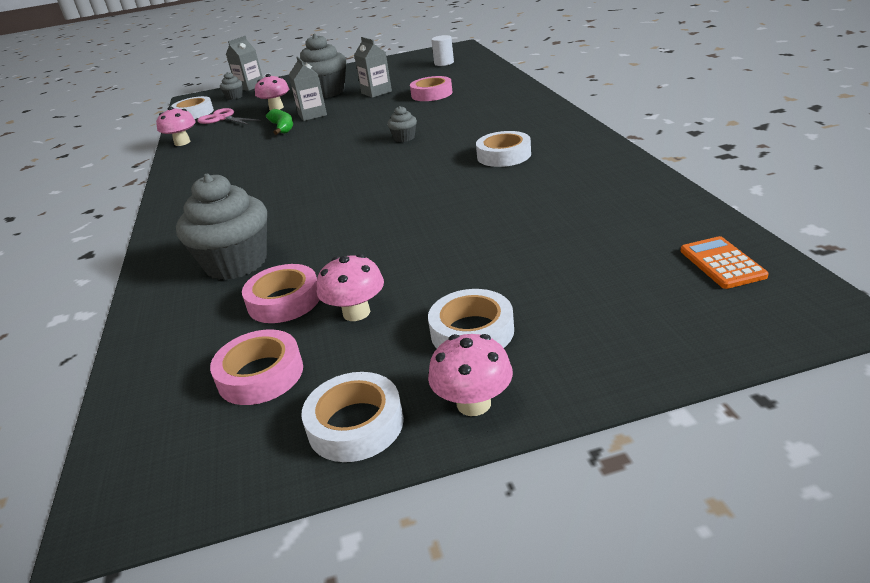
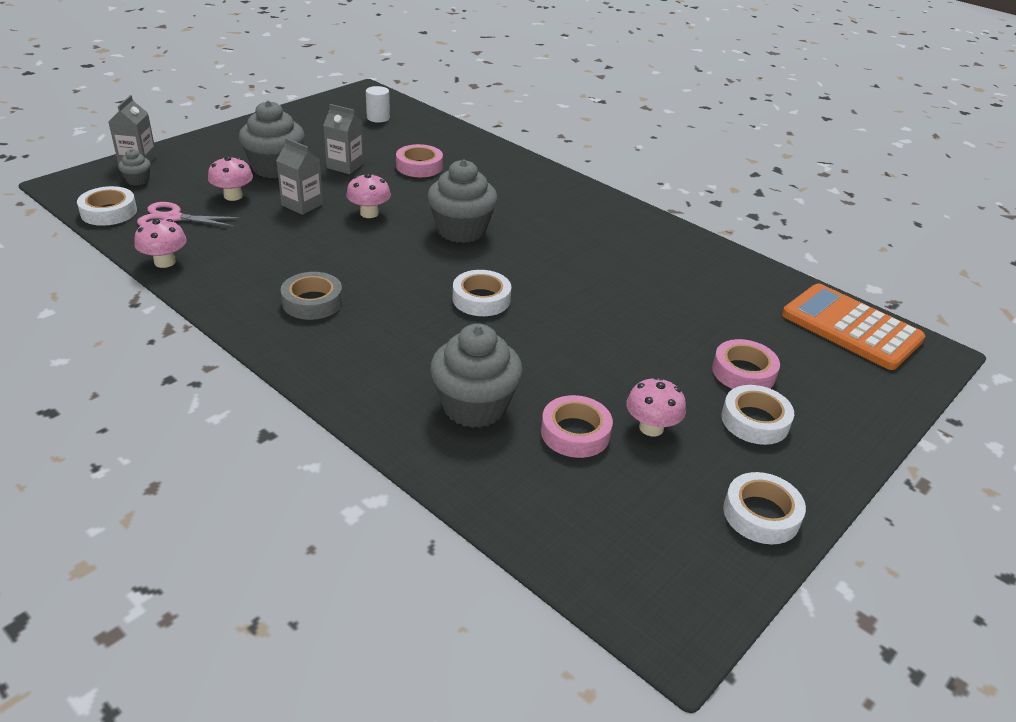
camera: 40 degrees left, 5 degrees up
pink tape [210,329,303,405] -> pink tape moved to [712,339,780,389]
green banana [266,109,293,135] -> none
grey cupcake [387,106,417,142] -> grey cupcake [427,160,498,243], size x2.17
pink mushroom [428,334,513,416] -> pink mushroom moved to [346,173,391,218]
white tape [476,131,531,167] -> white tape moved to [453,270,511,316]
orange calculator [680,236,769,289] -> orange calculator [782,284,925,370], size x2.05
none -> grey tape [281,272,343,320]

